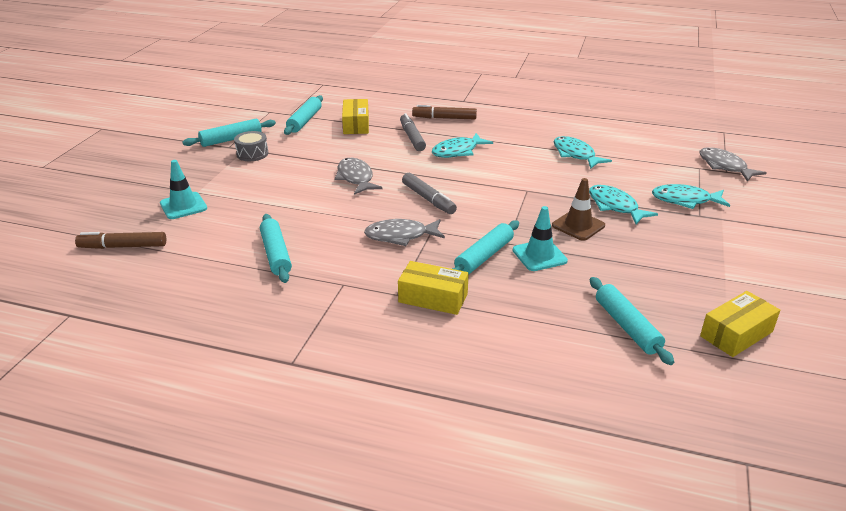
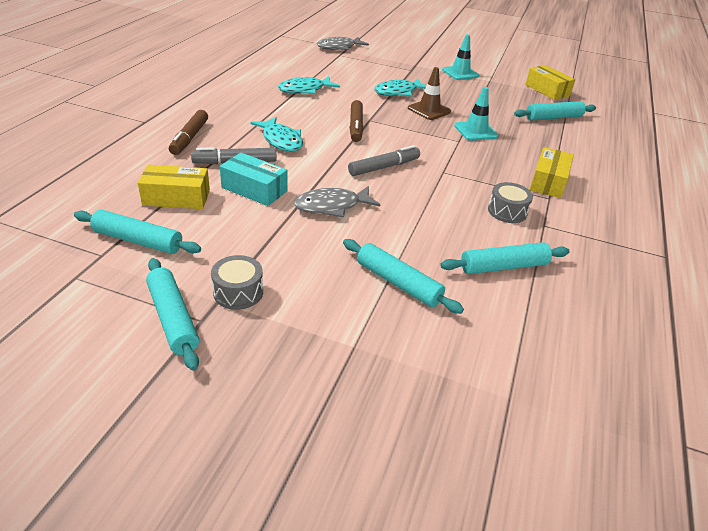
camera: 90 degrees left, 5 degrees up
brown marker [75,232,166,249] -> brown marker moved to [350,100,363,142]
turquoise traffic cone [160,160,207,219] -> turquoise traffic cone moved to [442,34,479,80]
grey fish [364,219,445,246] -> none
turquoise rolling pin [452,220,519,274] -> turquoise rolling pin moved to [343,239,464,314]
turquoise fish [652,184,730,209] -> none
none -> turquoise box [220,153,288,206]
none -> grey drum [488,182,533,223]

